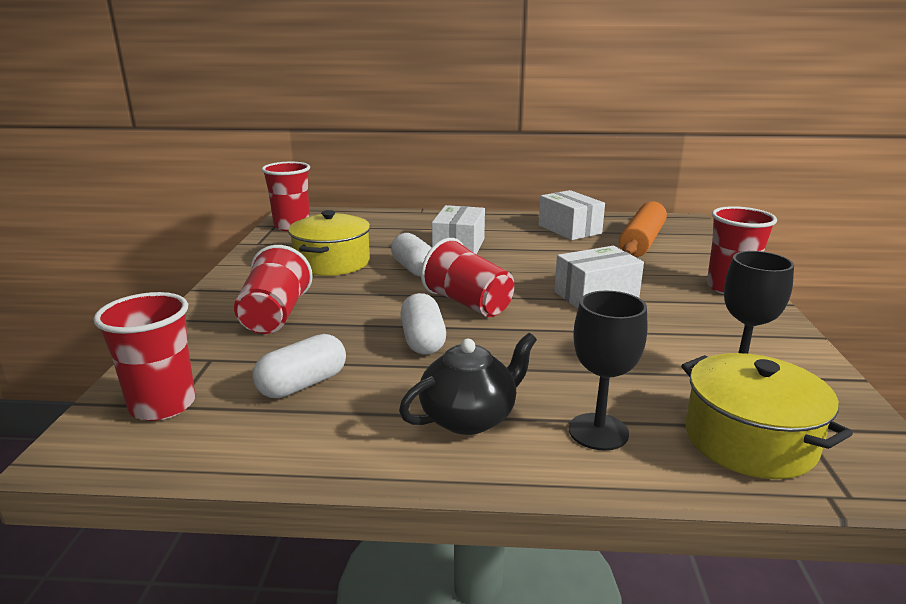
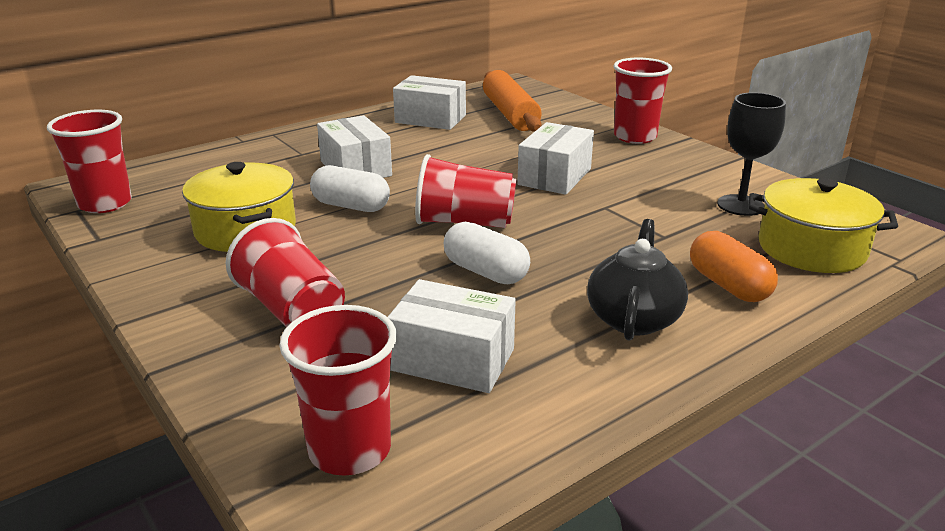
camera: 40 degrees left, 5 degrees up
white capsule [253,334,346,398] -> white box [388,279,516,393]
black goblet [569,291,647,451] -> orange capsule [690,231,778,302]

